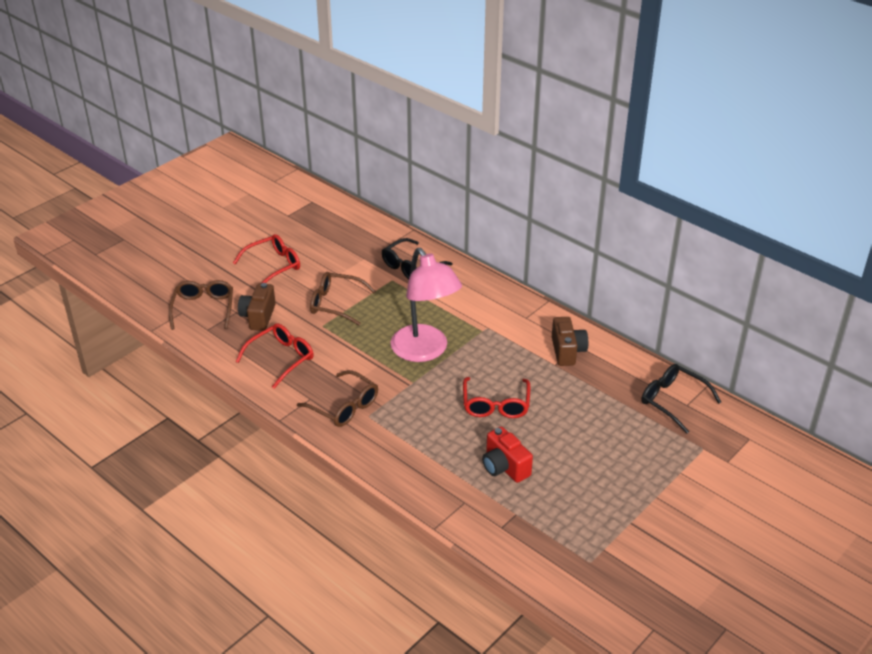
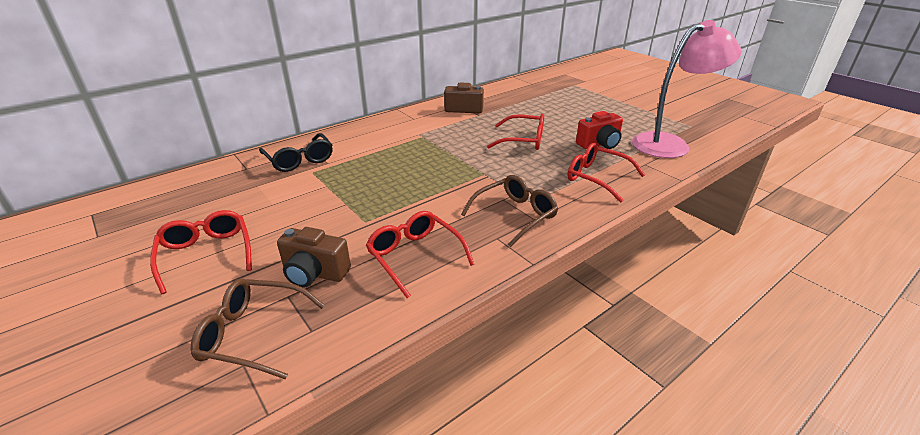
camera: 80 degrees left, 5 degrees down
brown glasses [310,272,376,325] -> none
pink lamp [390,248,462,362] -> pink lamp moved to [632,20,742,158]
black glasses [642,364,721,434] -> none
none -> red glasses [567,143,645,203]

